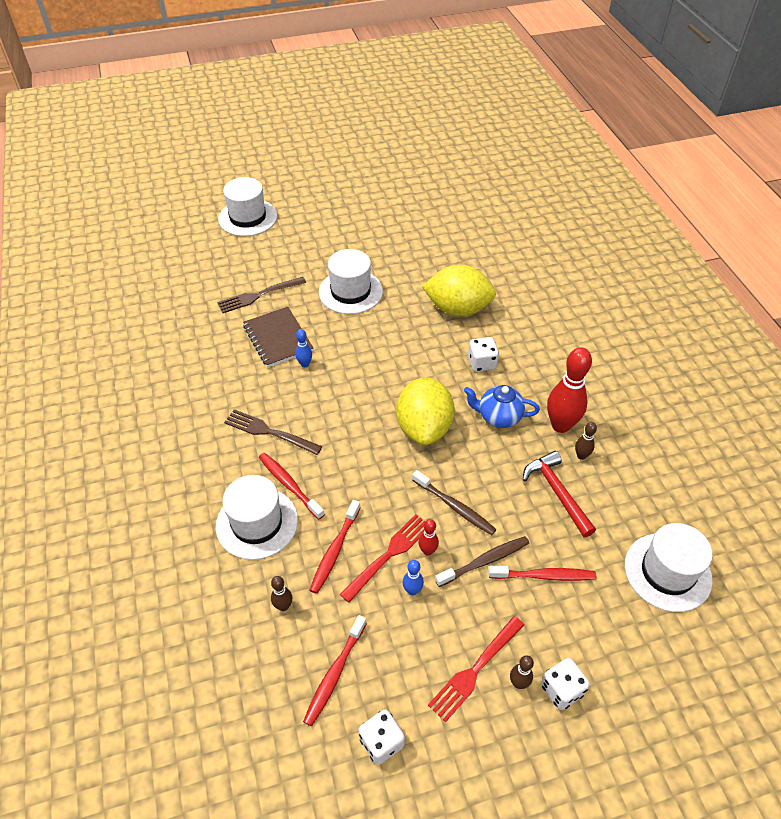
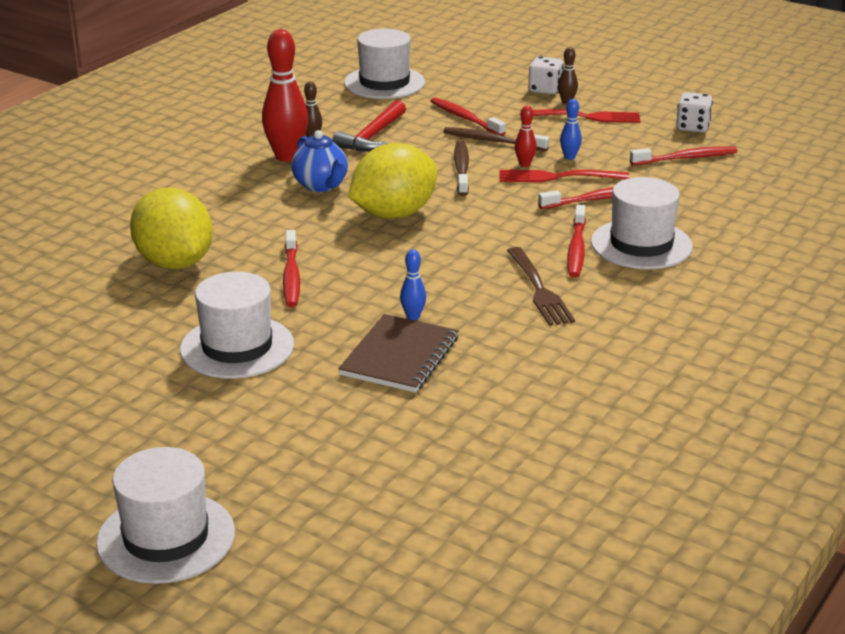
camera: 130 degrees left, 20 degrees down
brown fork [217,277,306,313] -> none
brown bowling pin [271,576,292,611] -> none
white dice [468,337,499,372] -> none
none -> red toothbrush [283,230,300,307]

